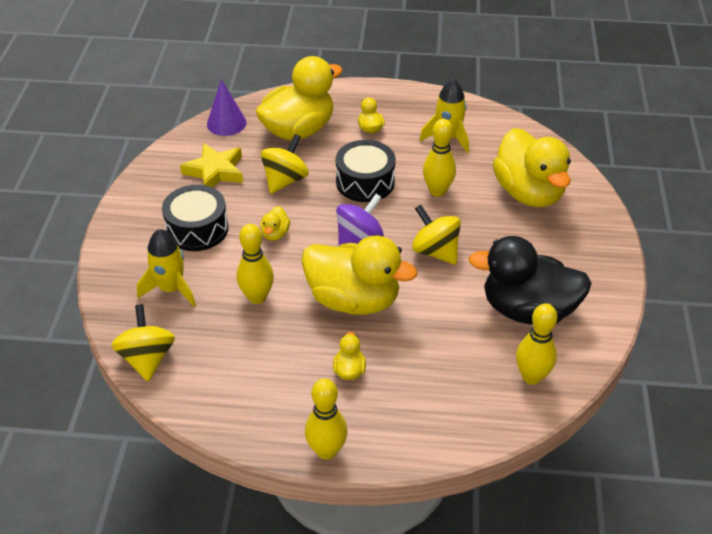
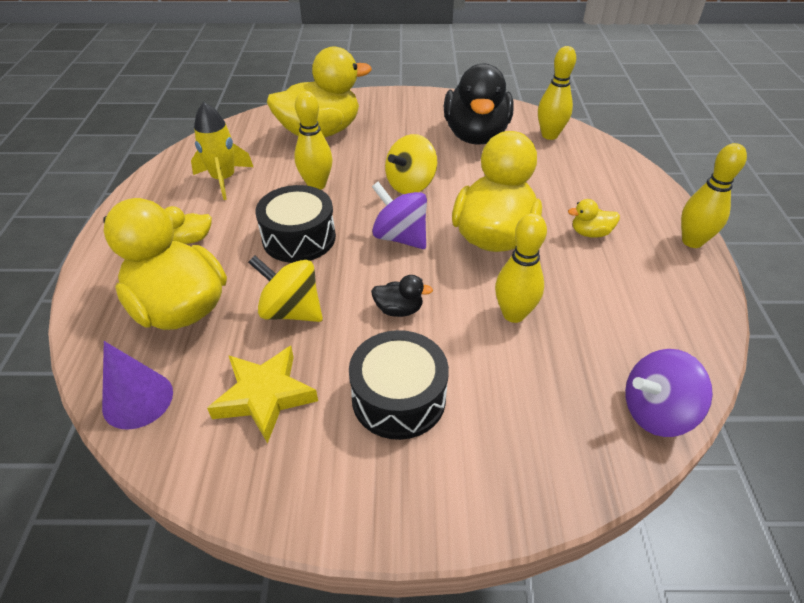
camera: 95 degrees left, 0 degrees up
yellow spinning top [112,304,175,382] -> purple spinning top [625,349,713,437]
yellow rocket [137,229,196,307] -> none
yellow duck [260,206,290,241] -> black duck [371,275,433,317]

